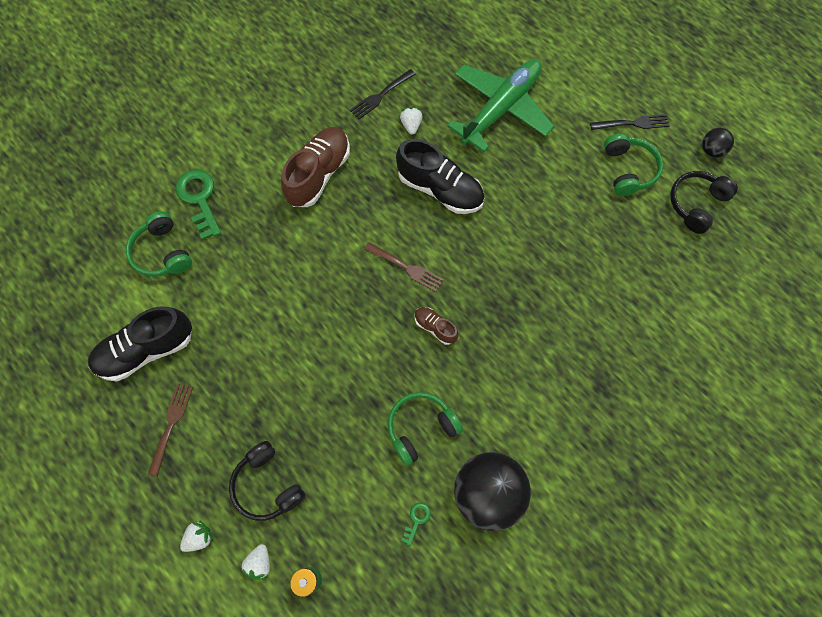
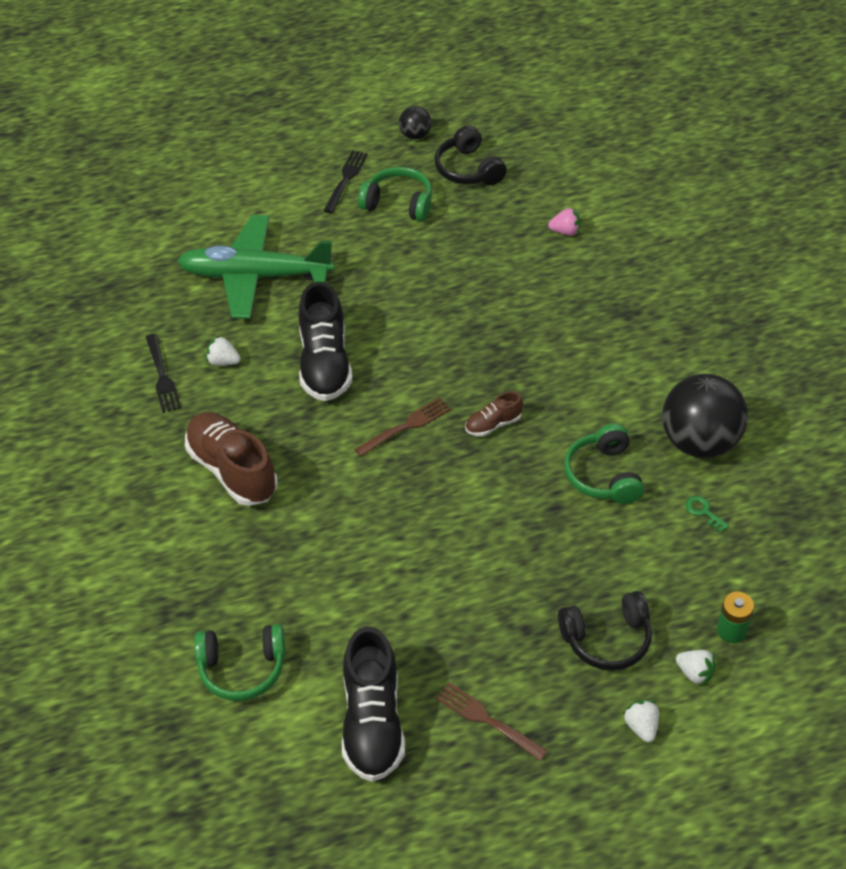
camera: 65 degrees left, 20 degrees down
green key [176,170,221,240] -> none
black shoe [396,139,485,214] -> black shoe turned 120 degrees clockwise [299,282,352,401]
green plane [447,59,555,152] -> green plane turned 60 degrees counterclockwise [178,215,334,319]
none -> pink strawberry [548,208,581,236]

